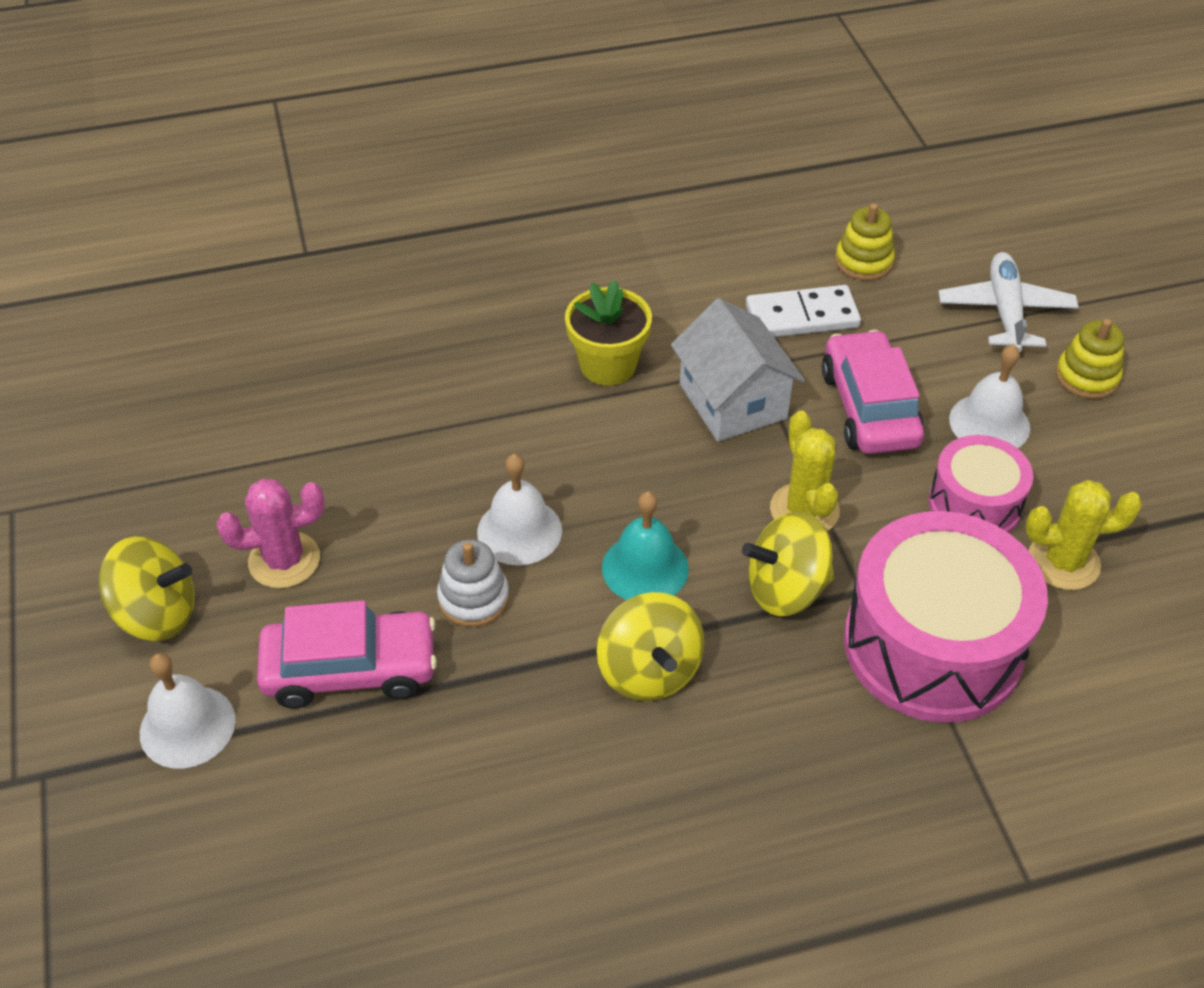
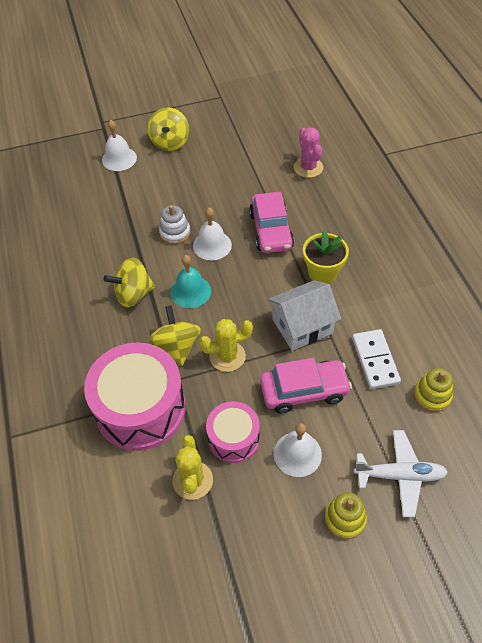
camera: 90 degrees right, 5 degrees up
pink cactus [216,479,325,589] -> pink cactus moved to [294,128,323,178]
pink car [257,600,437,708] -> pink car moved to [249,192,294,253]

